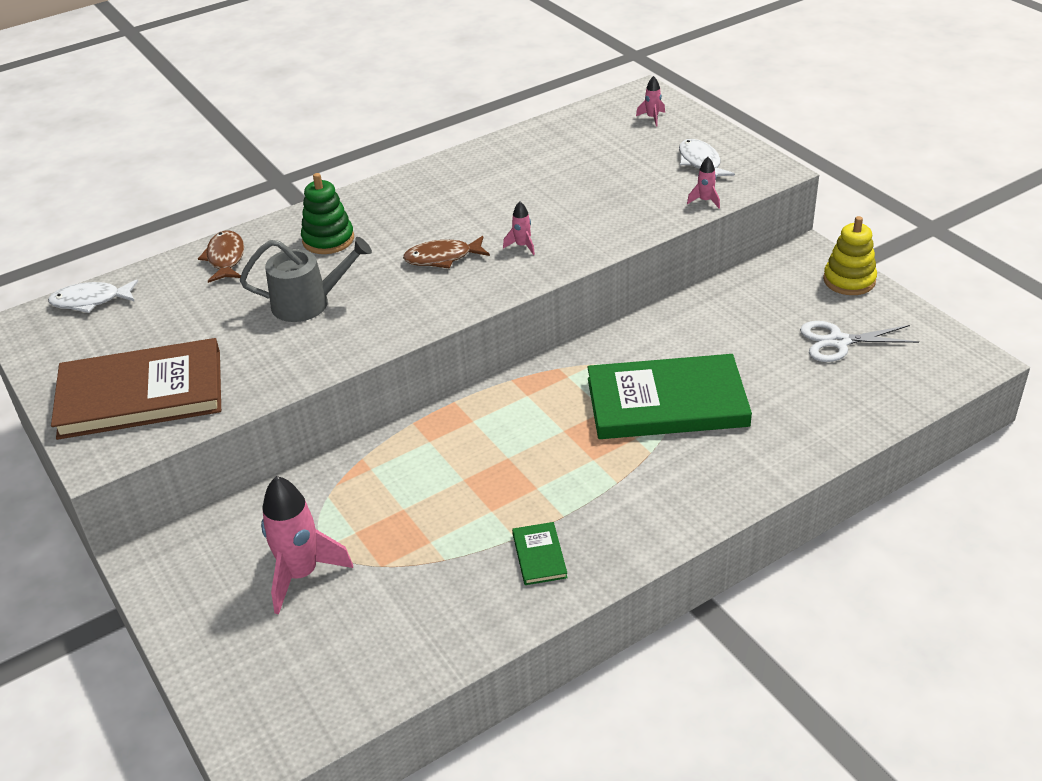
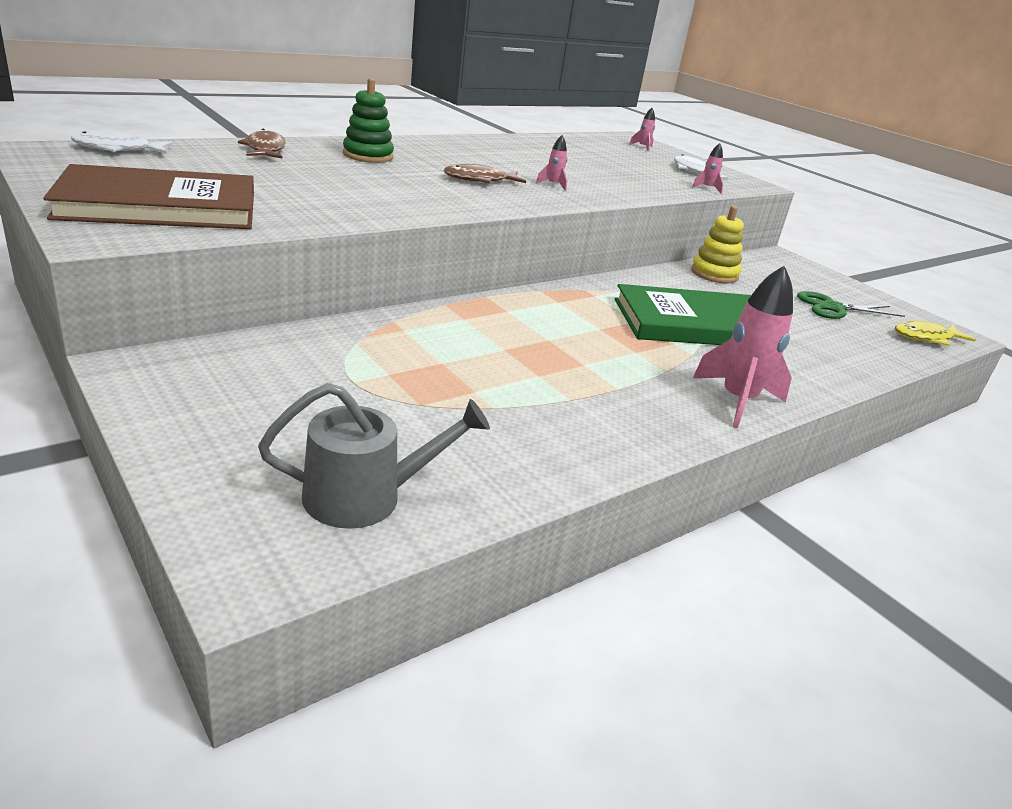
camera: 10 degrees left, 10 degrees down
grey watering can [240,237,372,322] -> grey watering can moved to [258,383,490,529]
pink rocket [261,476,353,614] -> pink rocket moved to [693,266,793,428]
green book [512,522,568,585] -> none
white scissors [800,321,919,362] -> green scissors [797,291,905,319]
yellow stacking toy [823,216,877,295] -> yellow stacking toy moved to [691,206,744,283]
none -> yellow fish [895,321,976,346]

